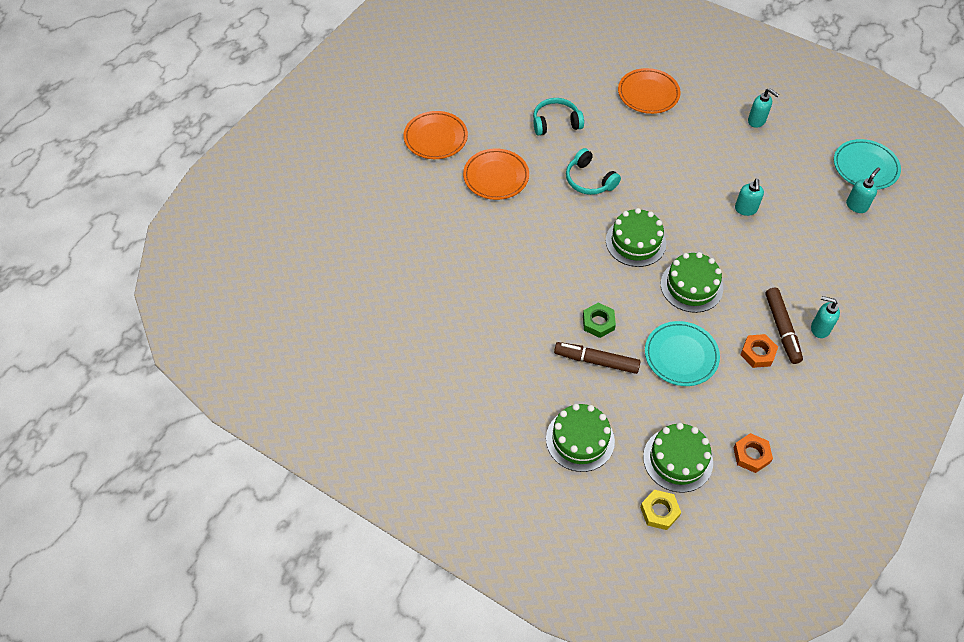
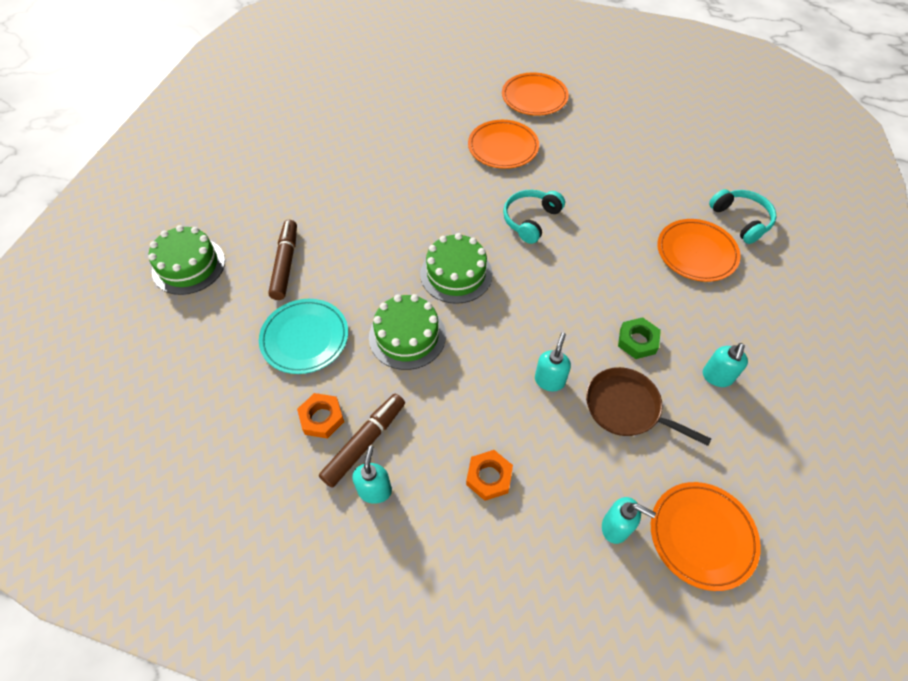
camera: 75 degrees right, 0 degrees up
turquoise headphones [533,98,584,136] -> turquoise headphones moved to [709,189,777,244]
green nut [583,303,616,338] -> green nut moved to [618,317,661,359]
yellow nut [640,490,681,530] -> none
green cake [643,423,713,493] -> none
orange nut [733,433,773,473] -> orange nut moved to [466,450,513,501]
turquoise soap dispenser [735,179,764,216] -> turquoise soap dispenser turned 120 degrees clockwise [535,333,571,391]
brown marker [765,288,803,364] -> brown marker turned 150 degrees clockwise [319,394,405,488]
turquoise plate [834,139,901,190] -> orange plate [651,482,761,591]
none -> brown pan [586,367,711,446]

